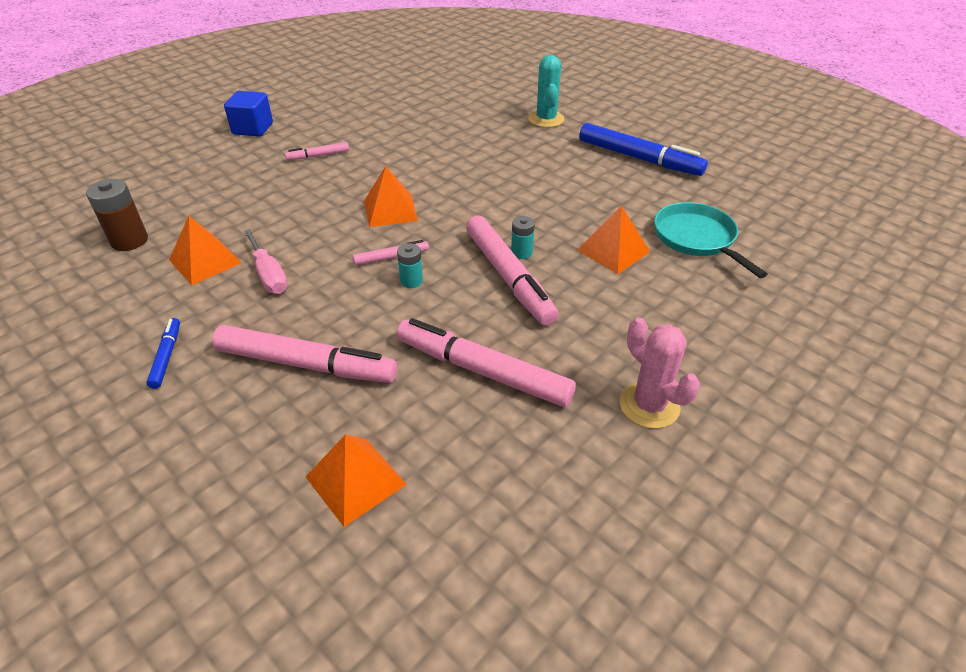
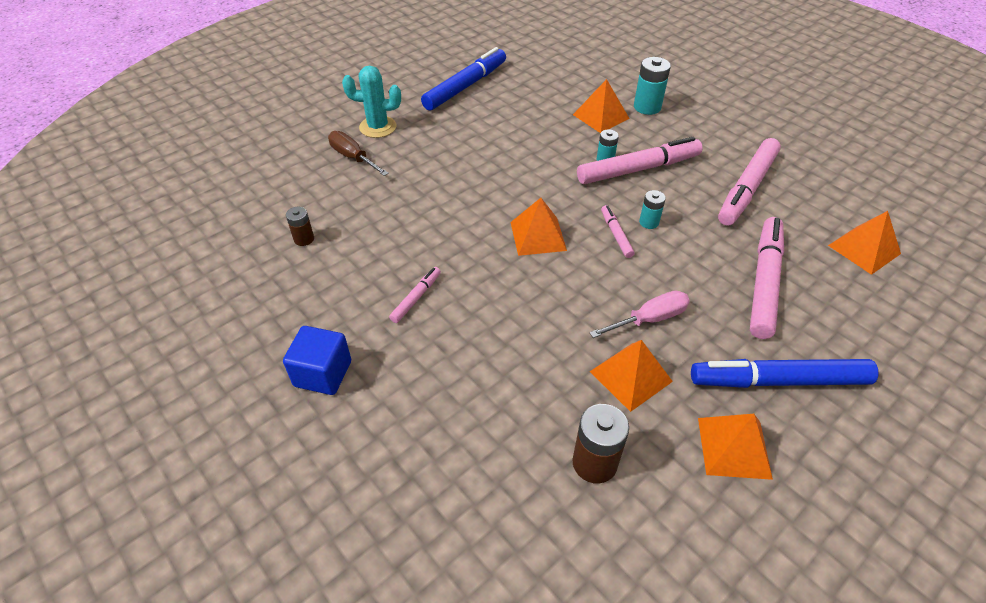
camera: 85 degrees left, 5 degrees up
blue marker [146,318,180,389] -> blue marker [691,359,879,388], size x2.09
pink marker [285,142,349,160] -> pink marker turned 135 degrees counterclockwise [389,267,441,323]
pink cactus [620,318,700,429] -> none
turquoise pan [654,202,767,278] -> none
none -> brown battery [286,207,314,246]
none -> brown screwdriver [328,131,389,176]
none -> turquoise battery [634,57,671,115]
none -> orange pyramid [698,414,773,480]

